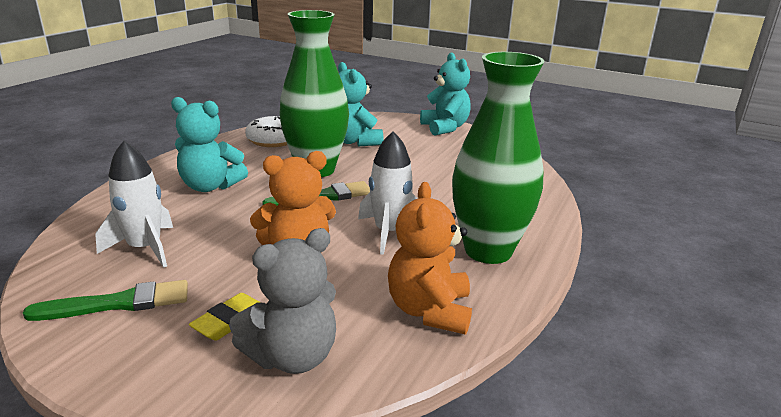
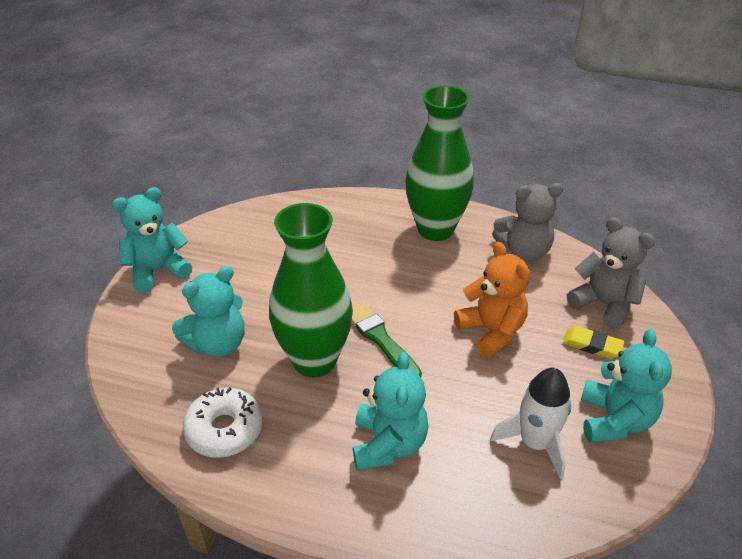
camera: 100 degrees left, 15 degrees up
green brush [23,280,188,321] -> turquoise teddy bear [581,329,672,443]
white rocket [358,131,417,255] -> none
orange teddy bear [388,182,472,334] -> grey teddy bear [492,183,564,262]

